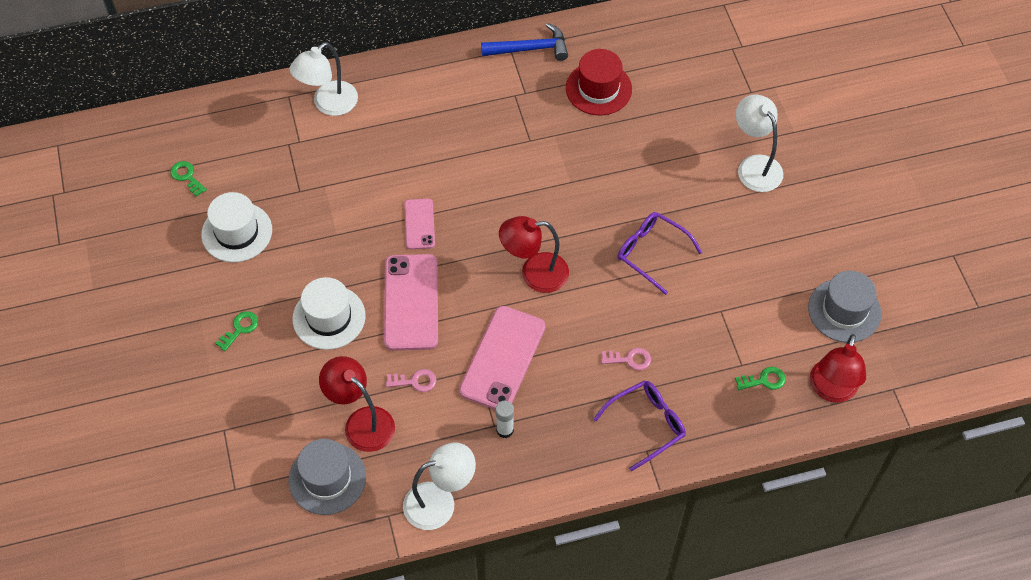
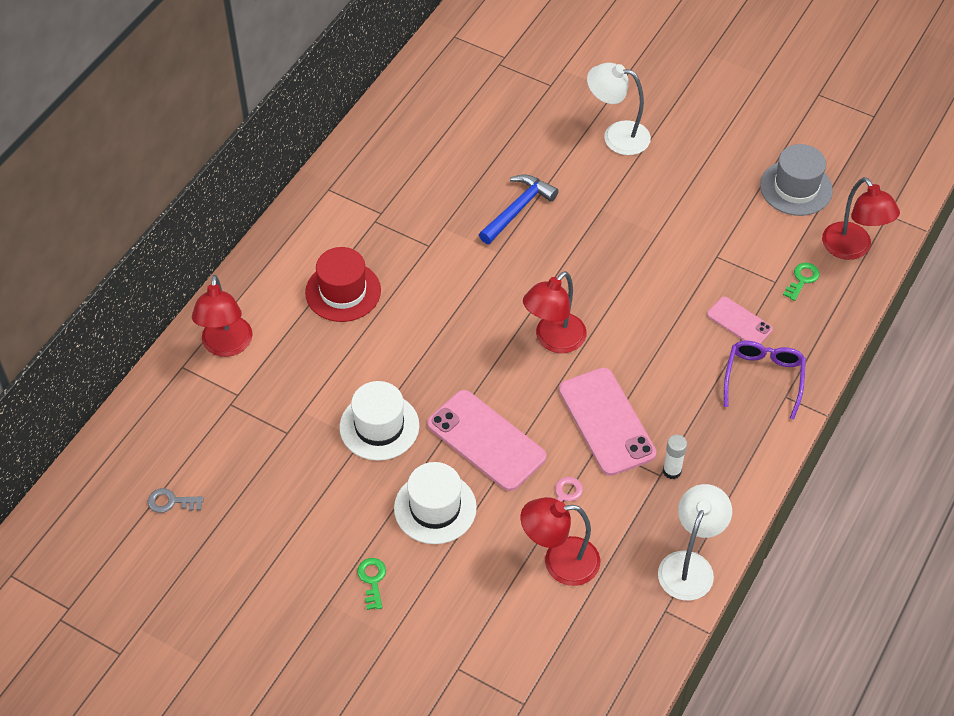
camera: 45 degrees left, 5 degrees down
green key [171,161,207,197] -> grey key [148,488,204,513]
white hat [201,192,272,262] -> white hat moved to [339,381,419,461]
grey hat [288,439,366,515] -> none
white lamp [290,42,358,116] -> red lamp [192,275,253,357]
pink phone [404,199,435,250] -> pink phone moved to [707,297,773,344]
blue hammer [481,23,568,61] -> blue hammer moved to [479,174,559,244]
red hat [566,49,632,115] -> red hat moved to [305,247,381,322]
pink key [601,348,651,370] -> none
purple glasses [618,212,703,295] -> none

